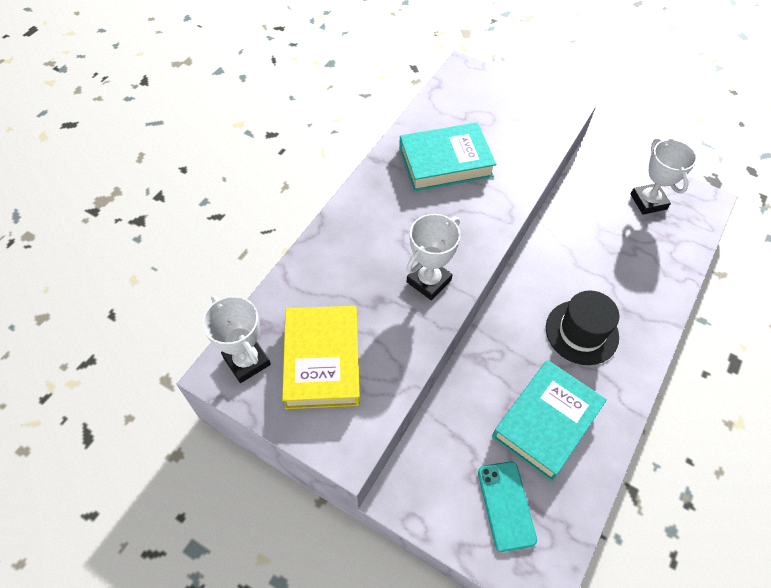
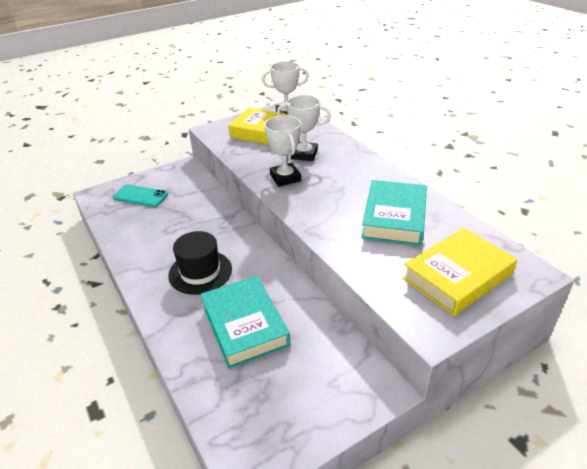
camera: 120 degrees right, 20 degrees down
turquoise book [492,360,607,481] -> turquoise book moved to [201,276,291,369]
white trophy [630,138,697,215] -> white trophy moved to [277,95,331,161]
none -> yellow book [402,228,517,316]

